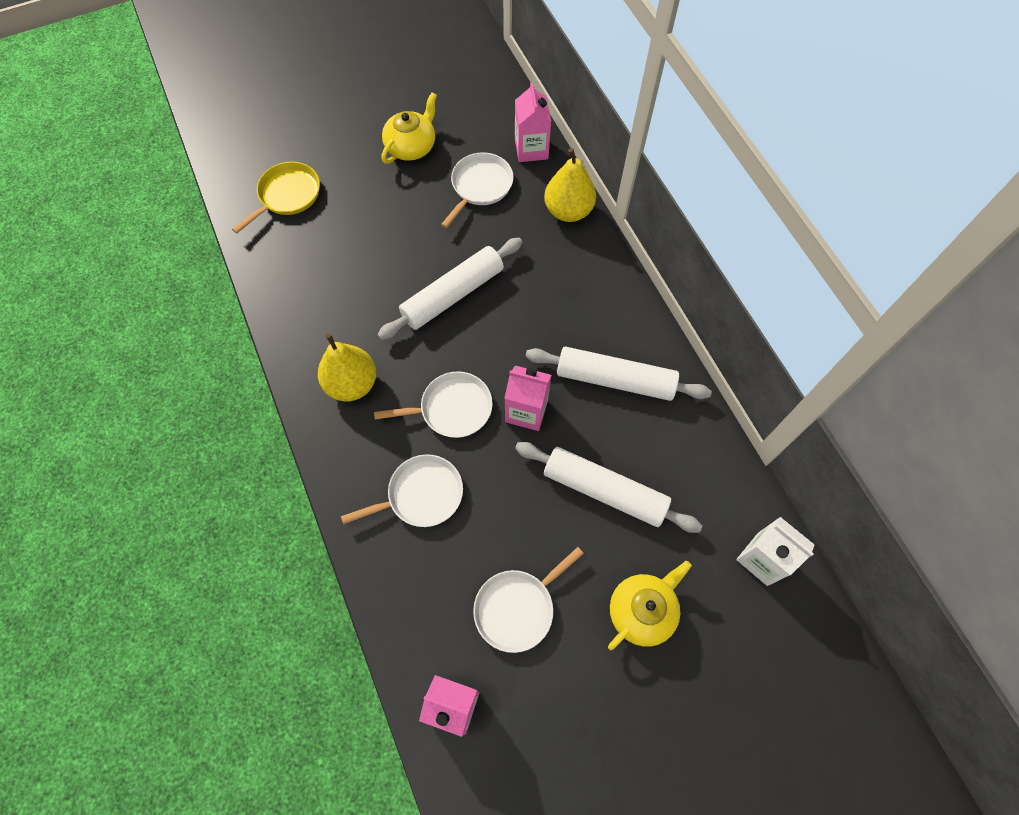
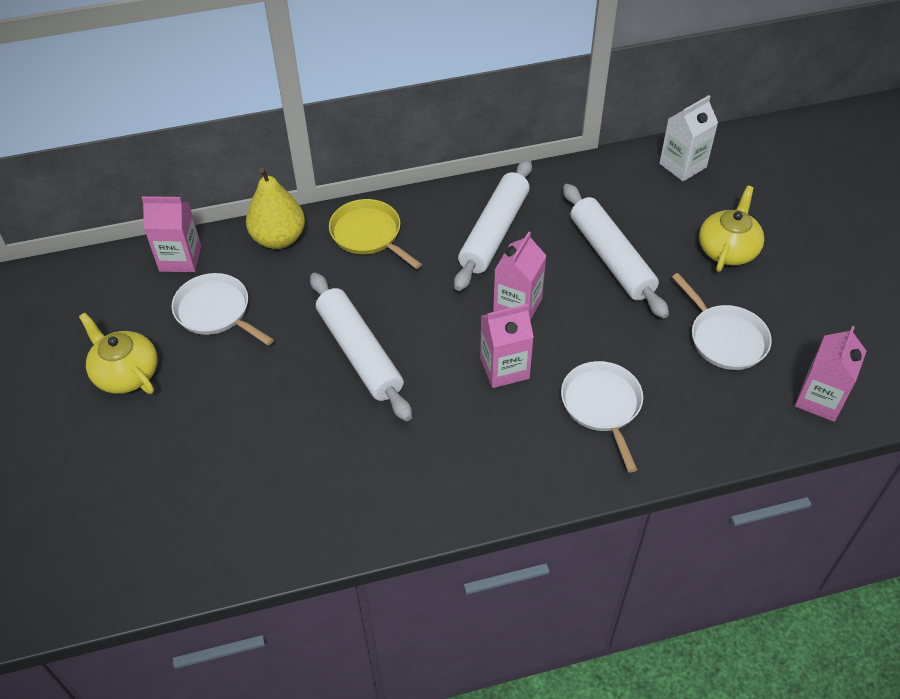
camera: 80 degrees left, 15 degrees down
yellow pan [232,162,320,233] -> yellow pan moved to [329,199,422,269]
yellow pear [318,334,376,401] -> none
white pan [374,371,493,438] -> pink carton [480,304,534,388]
white rolling pin [515,442,702,533] -> white rolling pin turned 60 degrees counterclockwise [563,184,669,318]
yellow teapot [608,561,692,650] -> yellow teapot turned 60 degrees clockwise [699,186,764,272]

